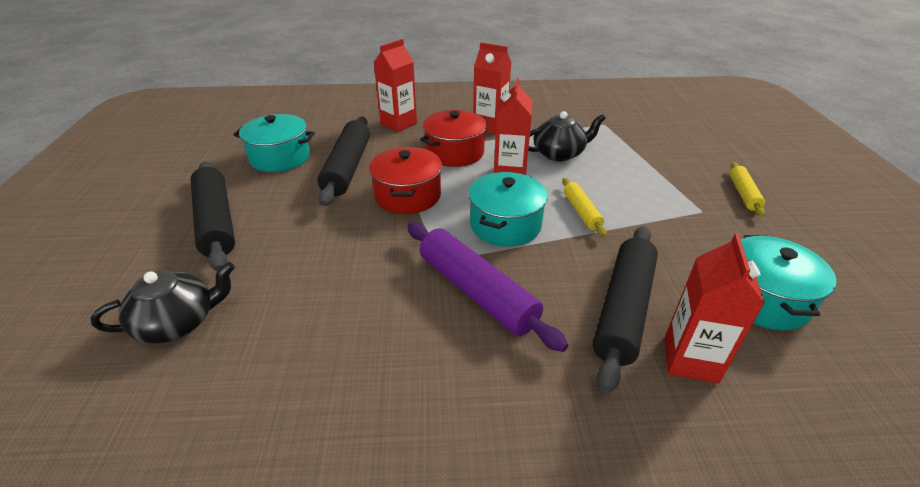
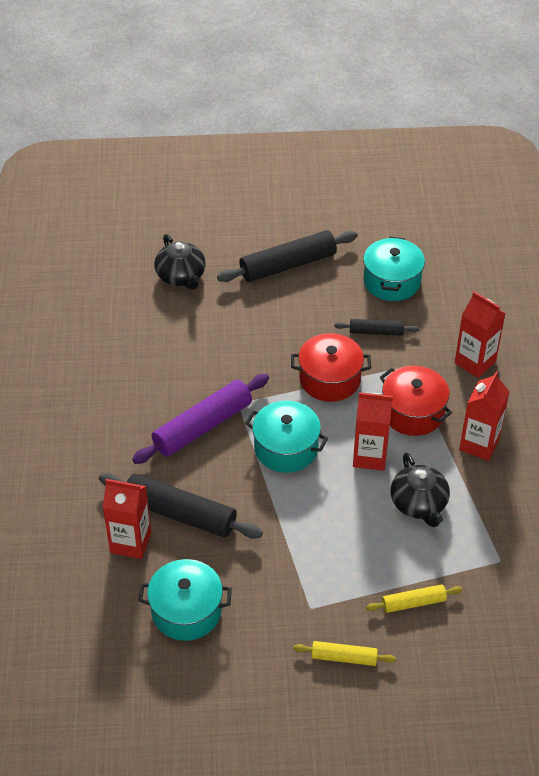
camera: 90 degrees right, 10 degrees up
black rolling pin [318,117,370,206] -> black rolling pin [334,319,419,336], size x0.53
yellow rolling pin [562,178,607,237] -> yellow rolling pin moved to [366,584,462,613]

